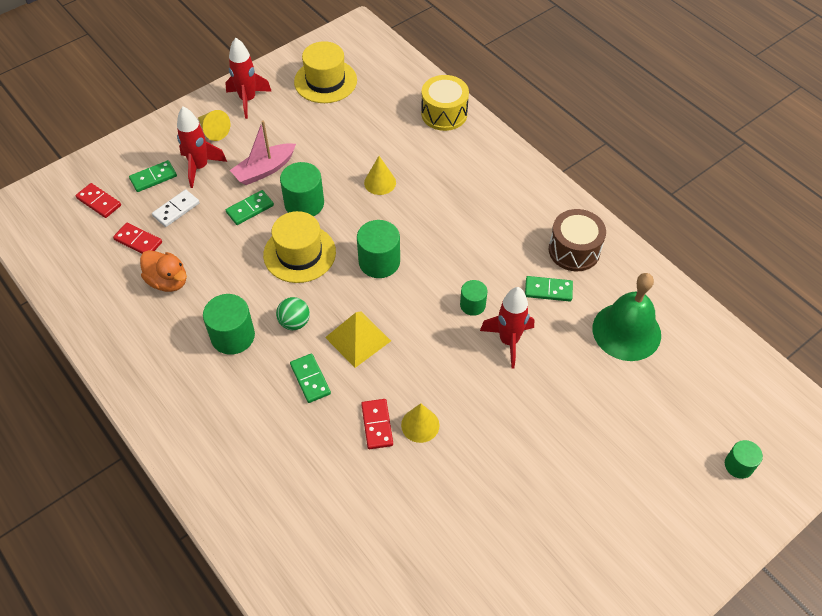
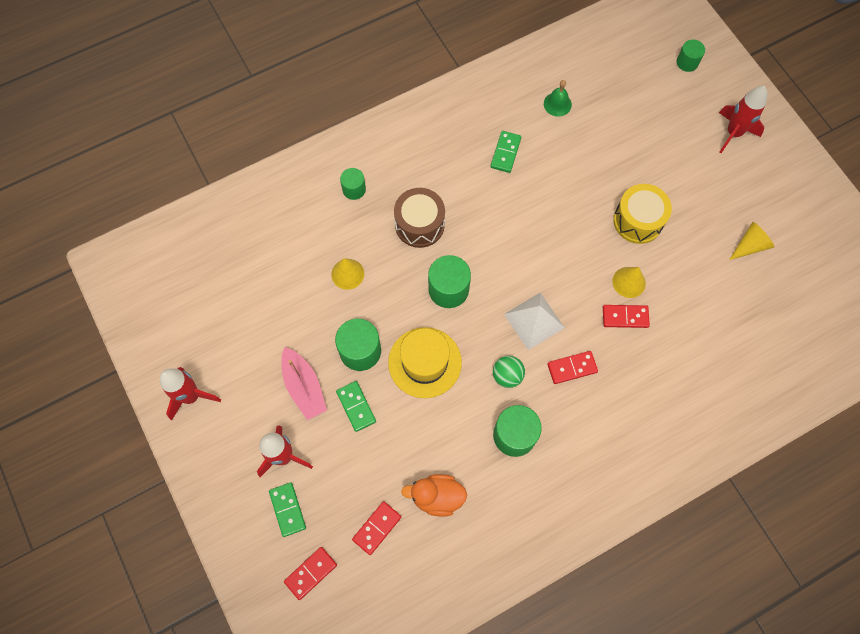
camera: 80 degrees left, 15 degrees up
orange duck [140,250,187,292] -> orange duck turned 135 degrees counterclockwise [401,474,467,517]
white domino [152,189,200,227] -> none
yellow cone [198,110,230,141] -> yellow cone moved to [729,222,774,260]
green domino [290,354,331,403] -> red domino [547,351,598,384]
yellow hat [294,41,357,103] -> none
yellow pyramid [325,312,391,368] -> white pyramid [504,293,565,350]
yellow drum [421,75,469,131] -> yellow drum moved to [613,184,672,244]
green cylinder [460,280,488,316] -> green cylinder moved to [340,168,366,200]
red rocket [480,287,534,368] -> red rocket moved to [719,86,767,153]
brown drum [549,209,606,271] -> brown drum moved to [394,188,445,248]
green bell [593,273,661,361] -> green bell [544,80,572,117], size x0.48

